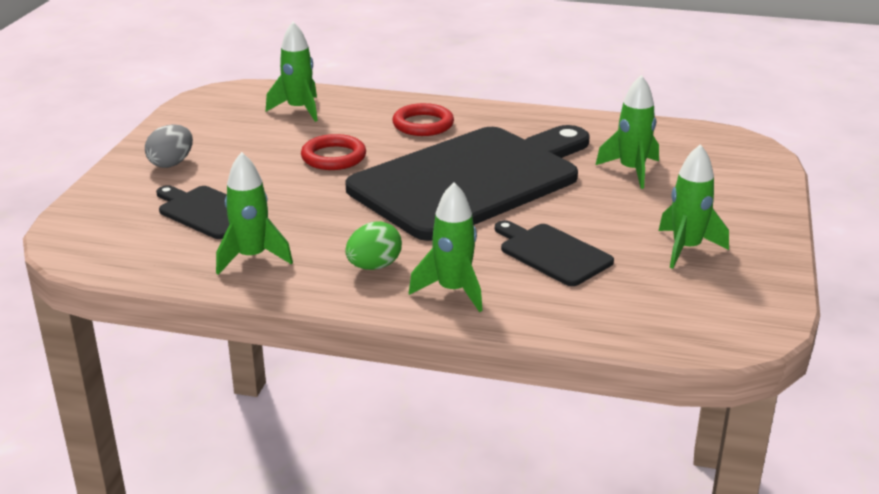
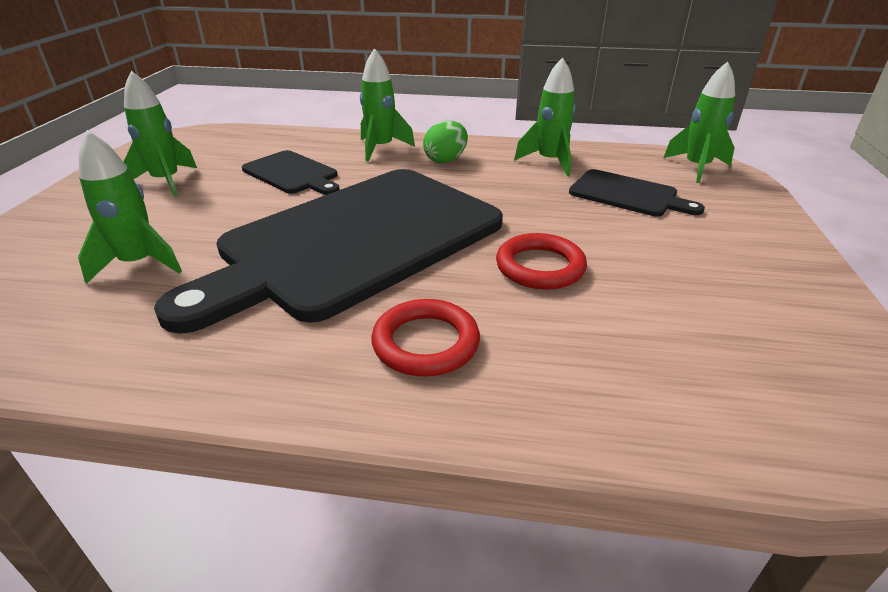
camera: 175 degrees right, 5 degrees up
grey egg [145,124,193,168] -> none
green rocket [266,22,318,122] -> green rocket moved to [663,61,735,183]

